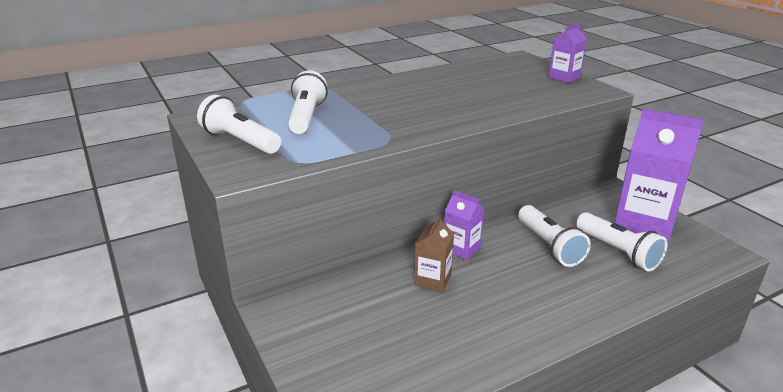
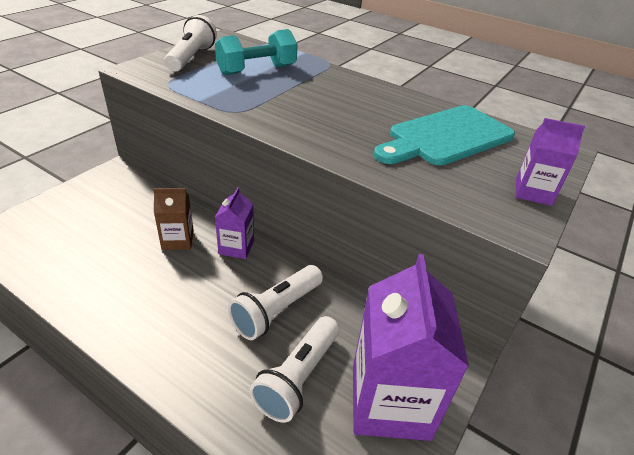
camera: 60 degrees right, 10 degrees up
white flashlight [288,70,328,134] -> turquoise dumbbell [215,29,298,75]
none -> turquoise cutting board [374,105,515,166]

